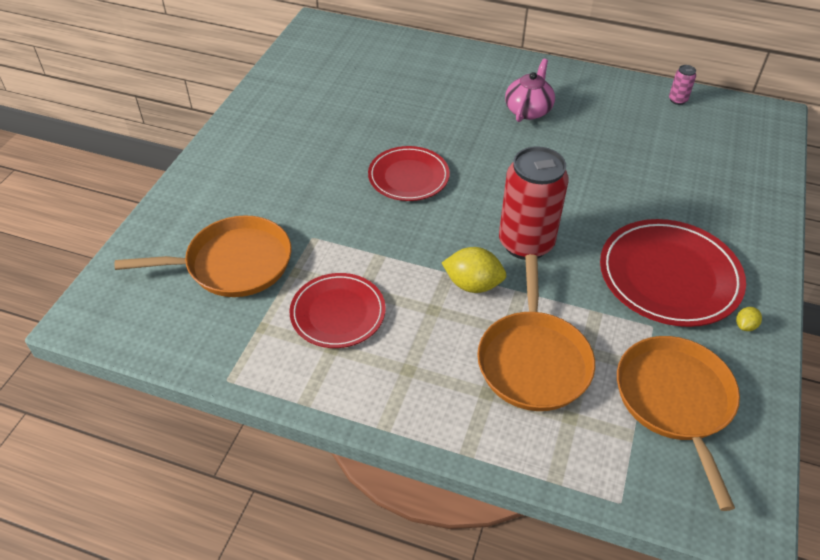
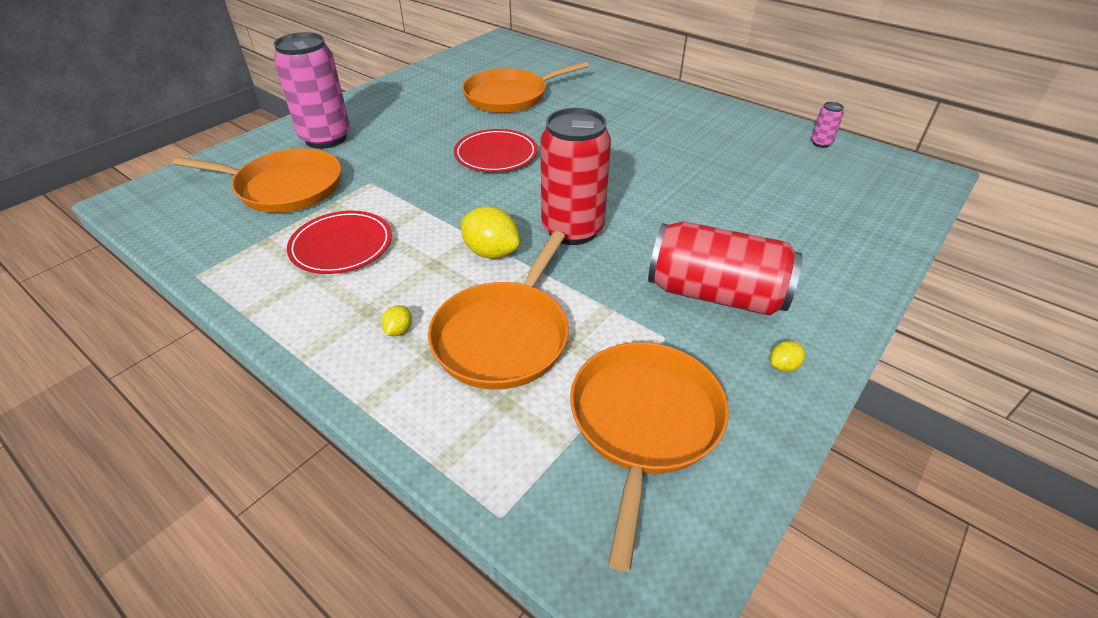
camera: 20 degrees right, 5 degrees down
pink teapot [505,59,555,122] -> none
red plate [600,219,746,327] -> red can [648,221,803,316]
none -> pink can [274,32,350,149]
none -> yellow lemon [382,305,412,336]
none -> orange pan [462,61,589,113]

